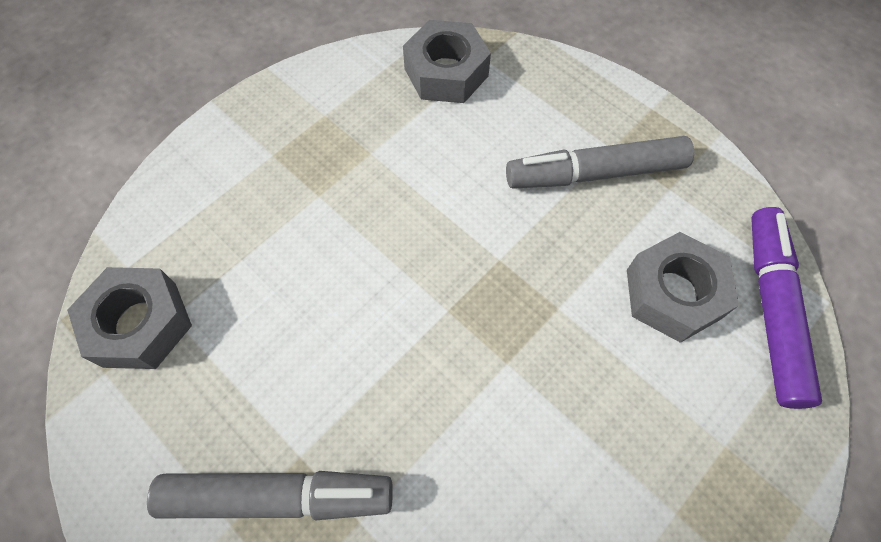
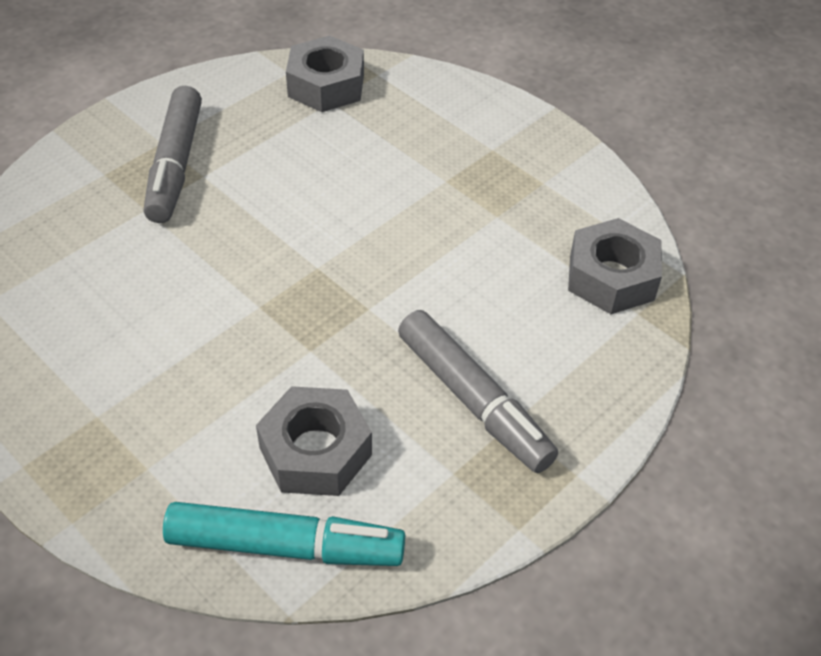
camera: 90 degrees right, 15 degrees down
grey marker [506,136,694,189] -> grey marker turned 150 degrees clockwise [398,310,558,473]
purple marker [751,207,822,409] -> turquoise marker [163,502,405,566]

